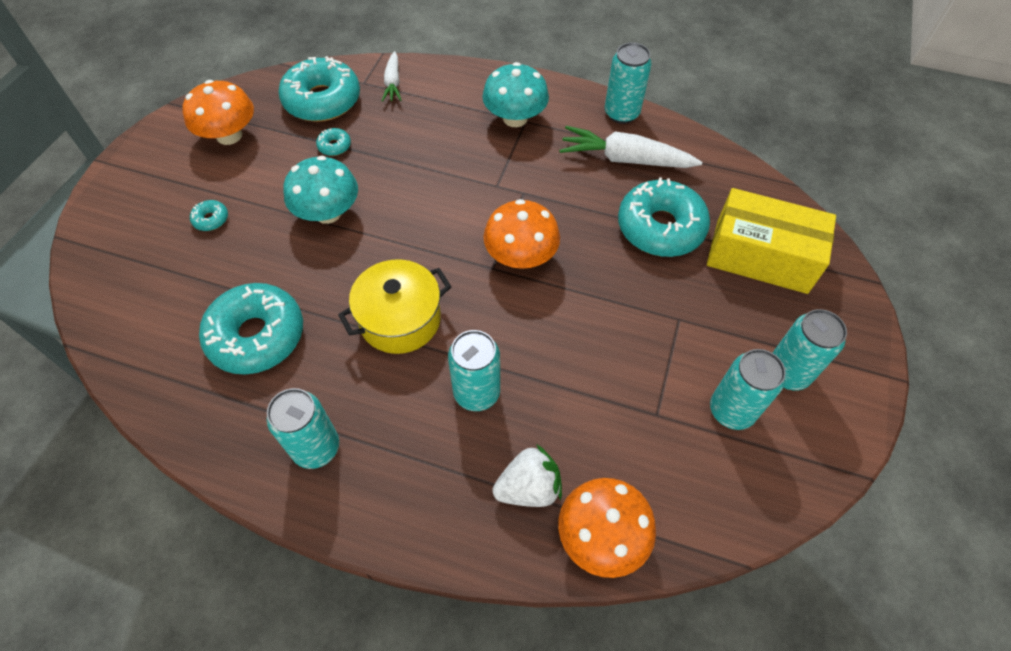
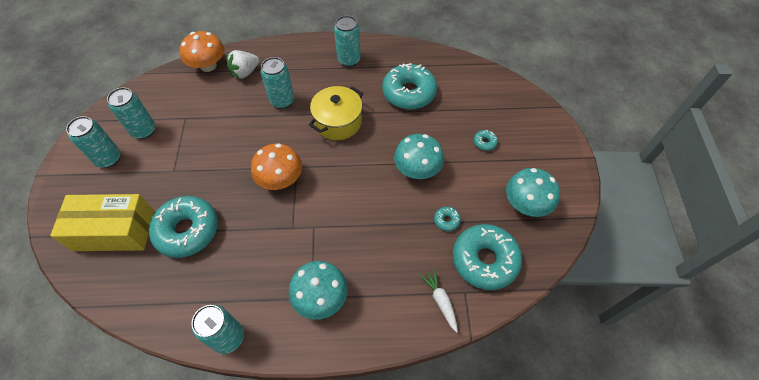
camera: 160 degrees right, 0 degrees up
orange mushroom [182,80,254,145] -> turquoise mushroom [506,168,560,217]
white carrot [559,126,702,168] -> none

